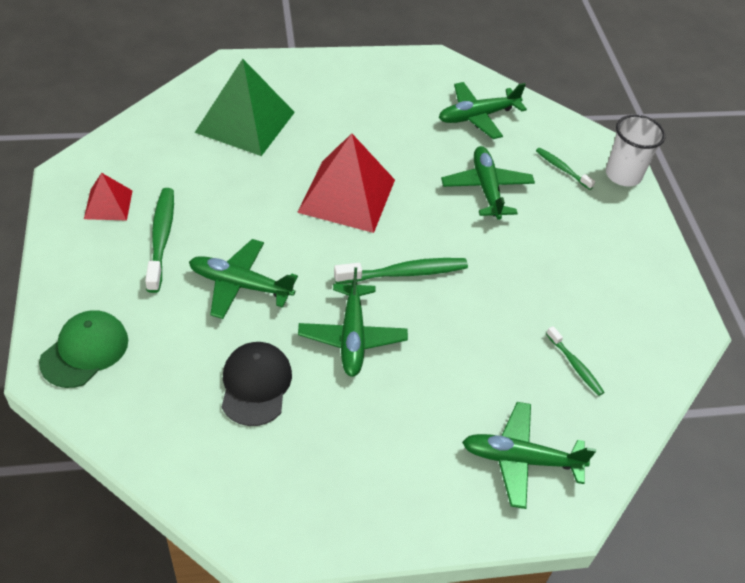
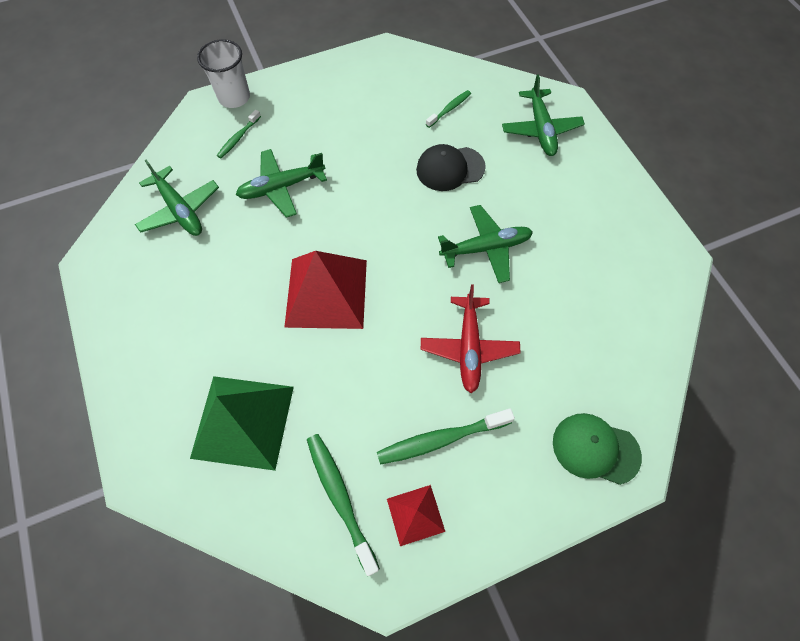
camera: 100 degrees left, 15 degrees up
green plane [189,239,298,319] -> red plane [421,284,521,393]
black cap [222,342,292,426] -> black cap moved to [416,144,486,191]
green toothbrush [334,258,468,284] -> green toothbrush moved to [307,434,380,576]

